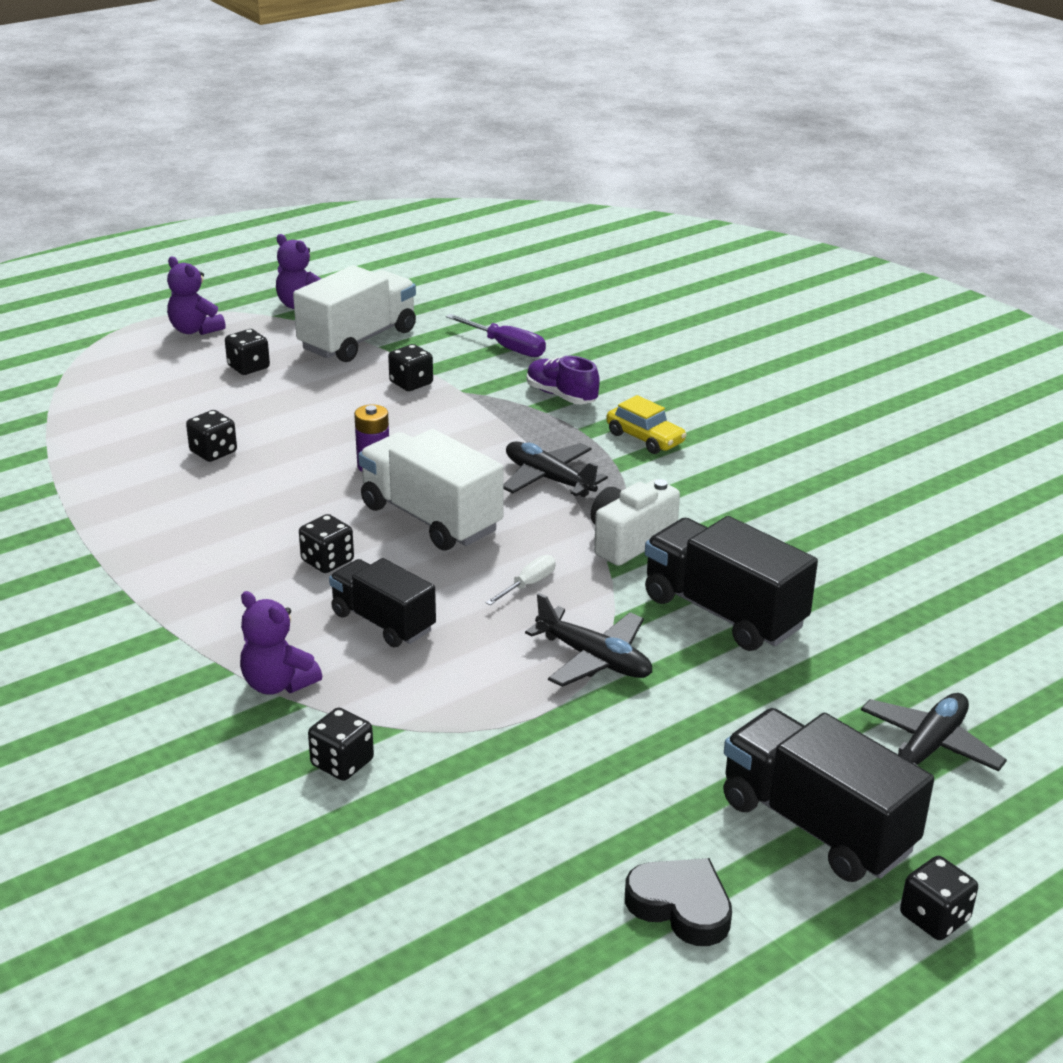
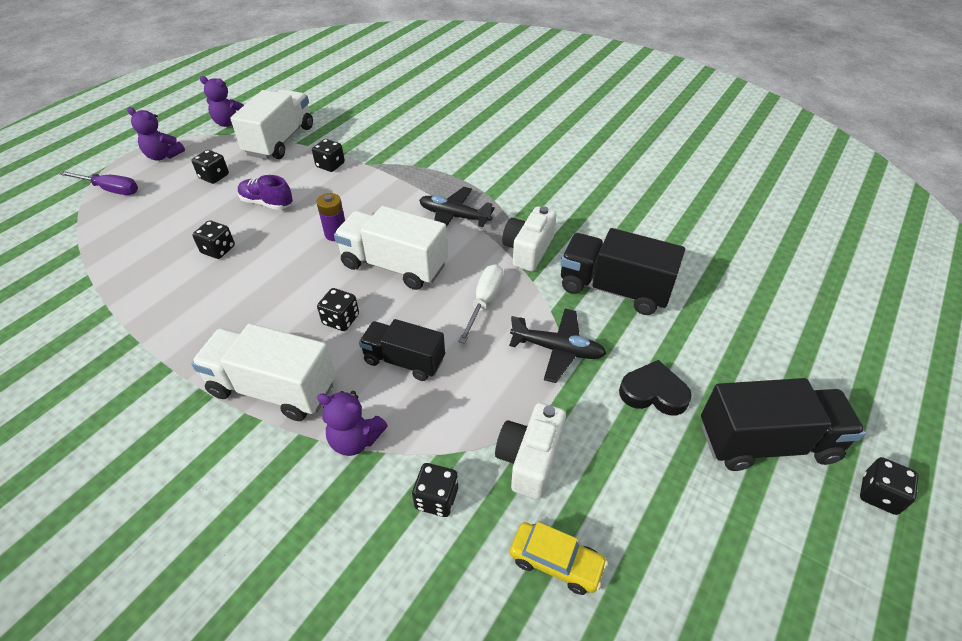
camera: 20 degrees left, 15 degrees up
purple screwdriver [446,314,546,357] -> purple screwdriver moved to [60,171,138,195]
white screwdriver [486,555,556,605] -> white screwdriver [458,264,504,344], size x1.56
purple shoe [527,356,600,404] -> purple shoe moved to [238,175,293,210]
yellow car [606,395,687,454] -> yellow car moved to [510,522,608,595]
black heart [625,858,732,946] -> black heart moved to [619,360,692,415]
black truck [723,708,934,882] -> black truck turned 150 degrees clockwise [701,378,866,471]
black plane [861,693,1007,771] -> none
none -> white truck [191,324,336,421]
none -> white camera [495,403,566,500]

